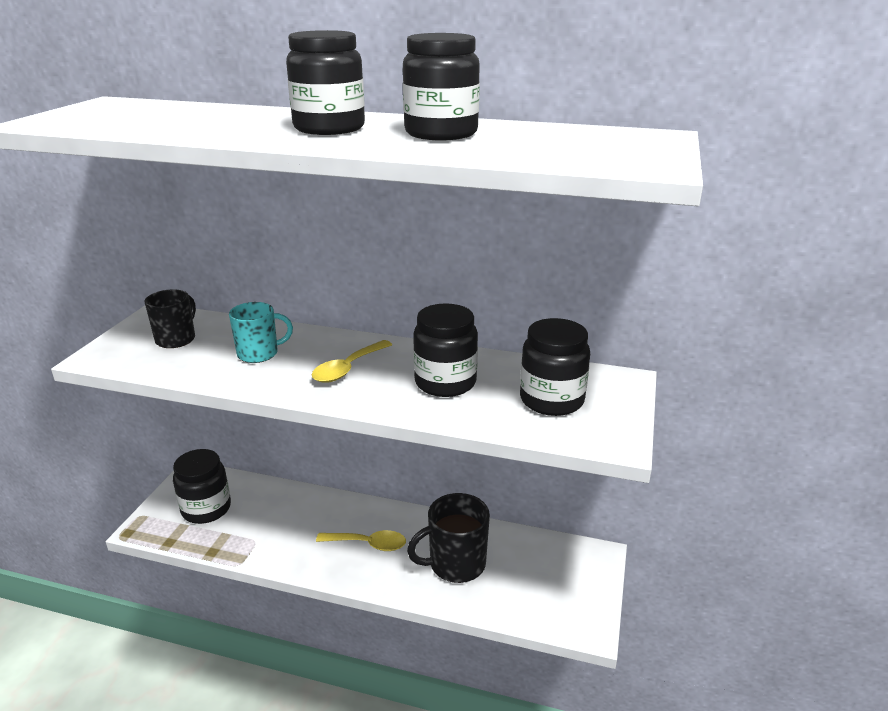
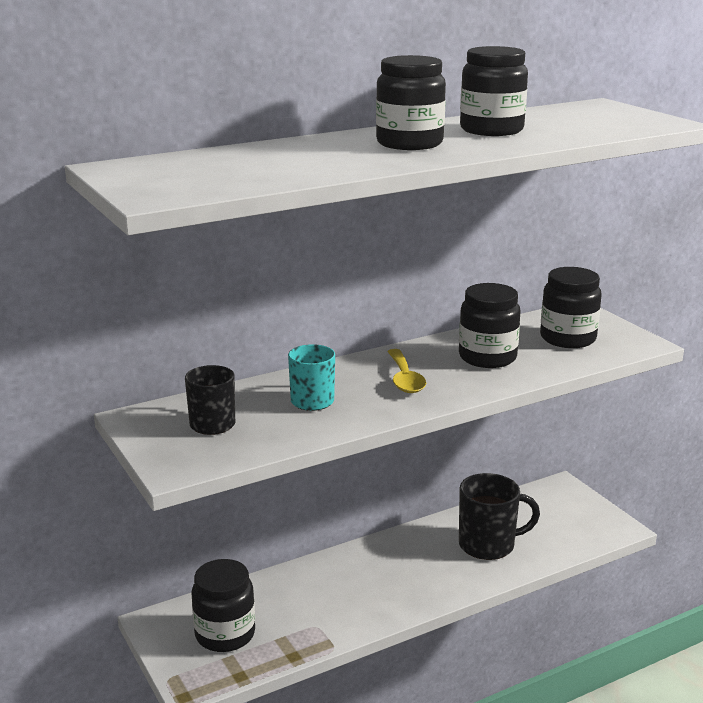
camera: 45 degrees left, 5 degrees down
yellow spoon [316,530,406,551] -> none
black mug [407,493,490,583] -> black mug turned 120 degrees counterclockwise [459,473,540,560]

